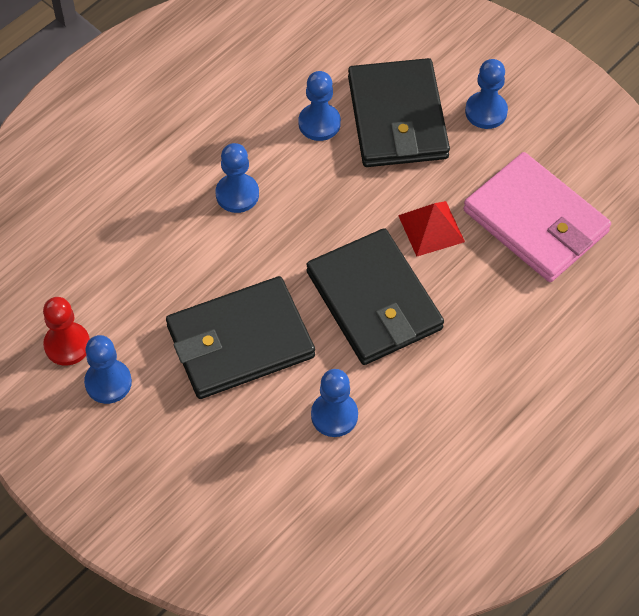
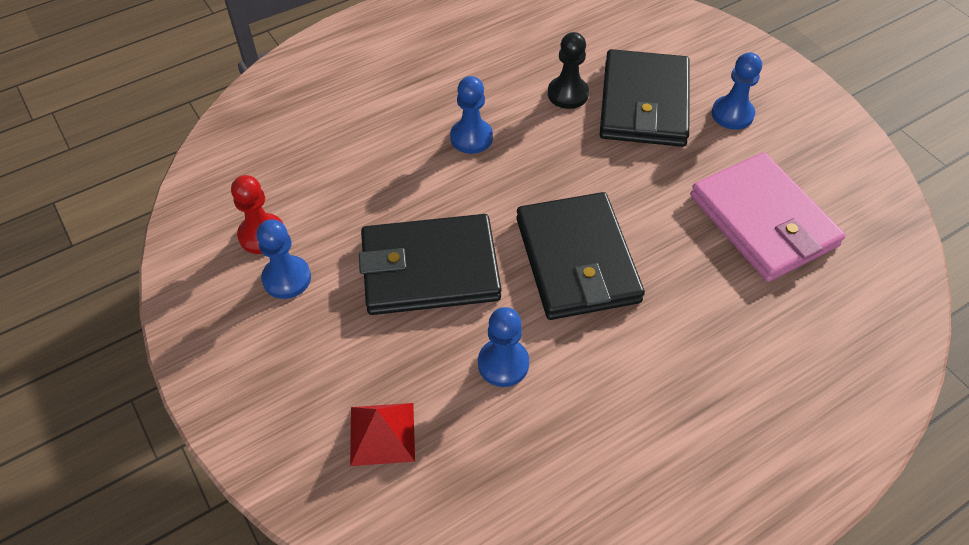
camera: 15 degrees right, 5 degrees down
blue pawn [298,71,341,141] -> black pawn [548,32,589,109]
red pyramid [398,201,465,256] -> red pyramid moved to [350,403,415,466]

